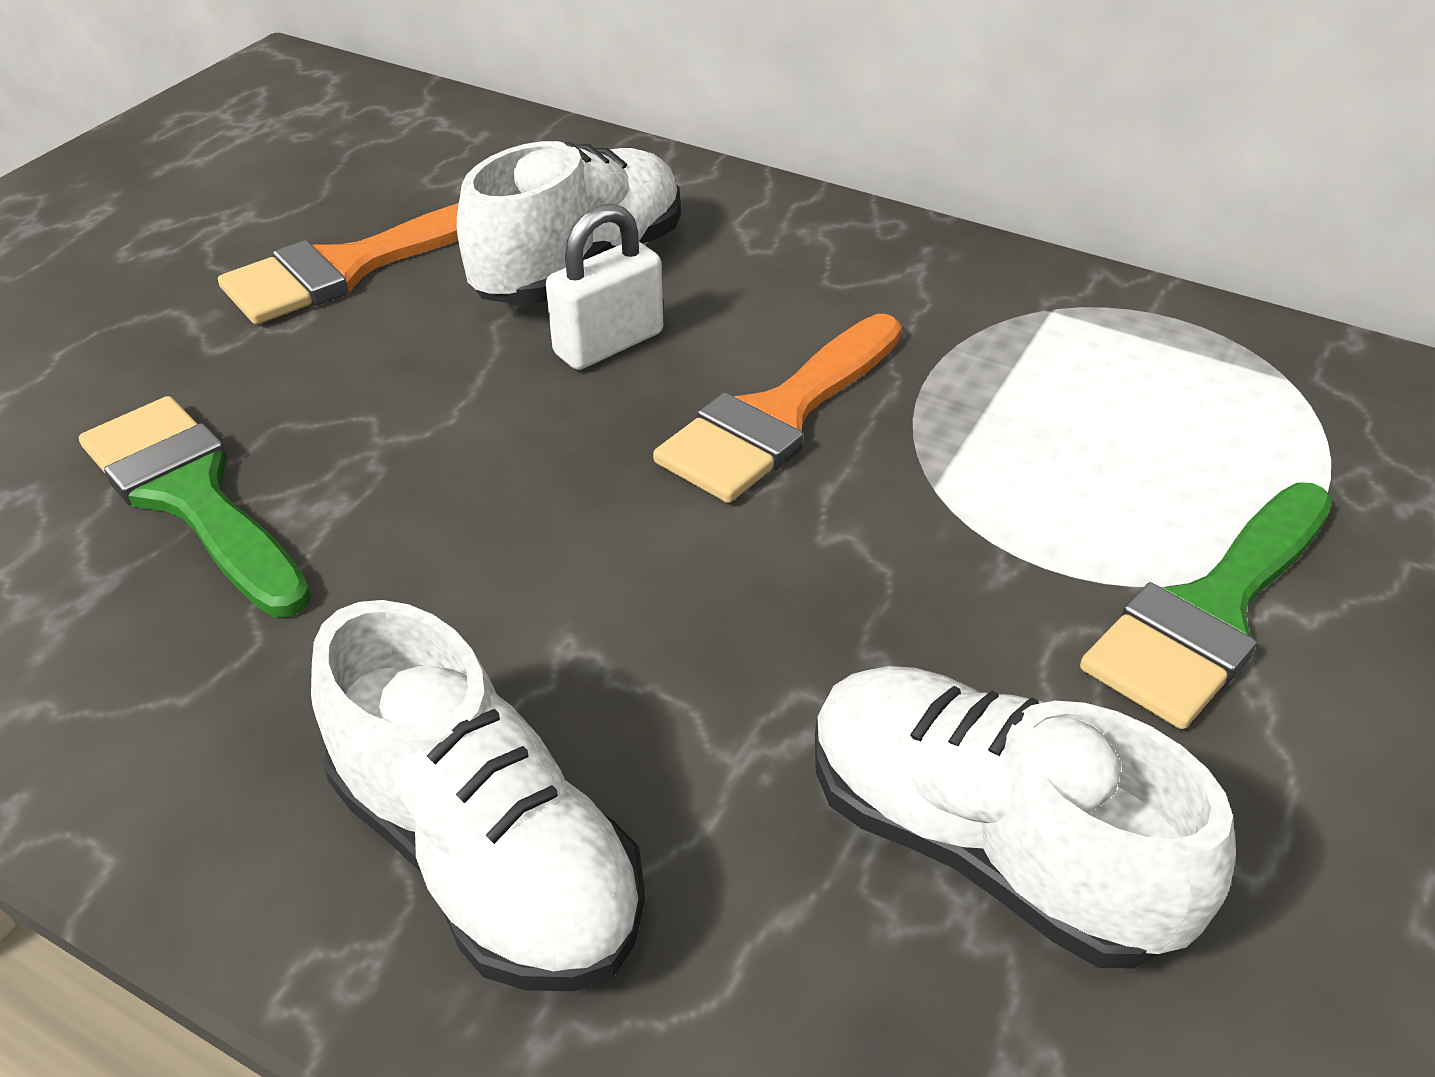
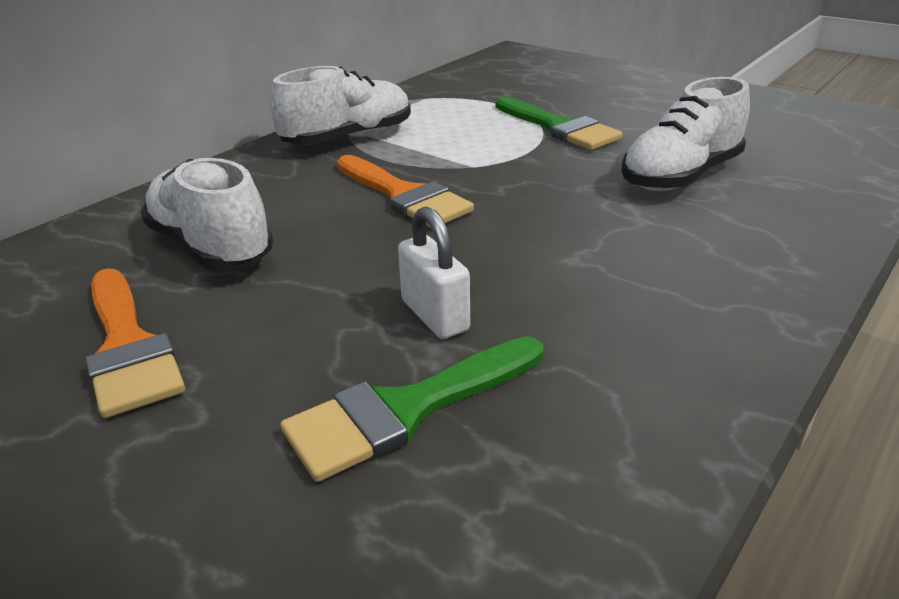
camera: 80 degrees left, 10 degrees down
white shoe [311,600,645,991] -> white shoe moved to [270,66,411,145]
white padlock [546,203,663,370] -> white padlock moved to [398,206,470,339]

